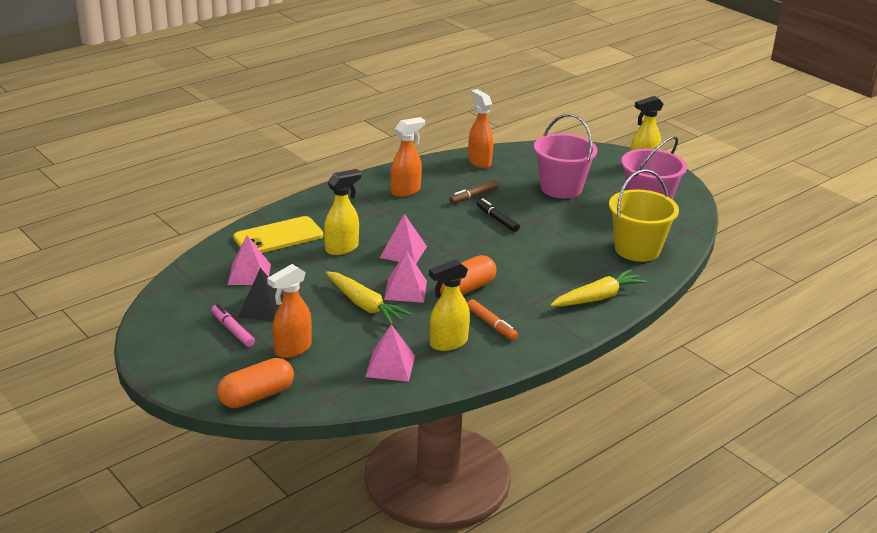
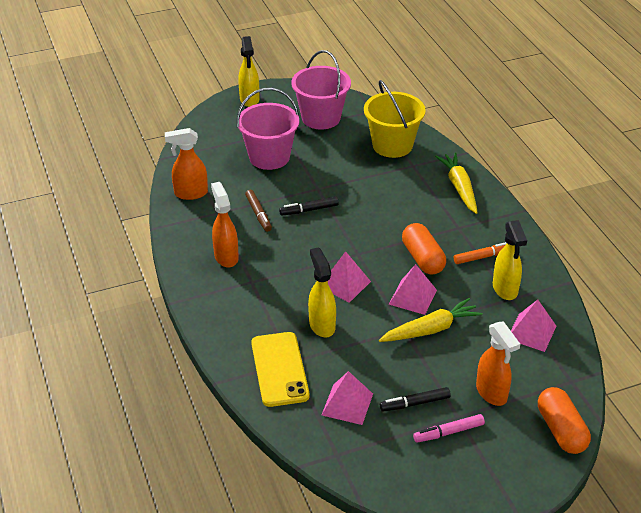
camera: 70 degrees left, 10 degrees up
black pyramid [238,268,283,321] -> black marker [380,387,451,412]

